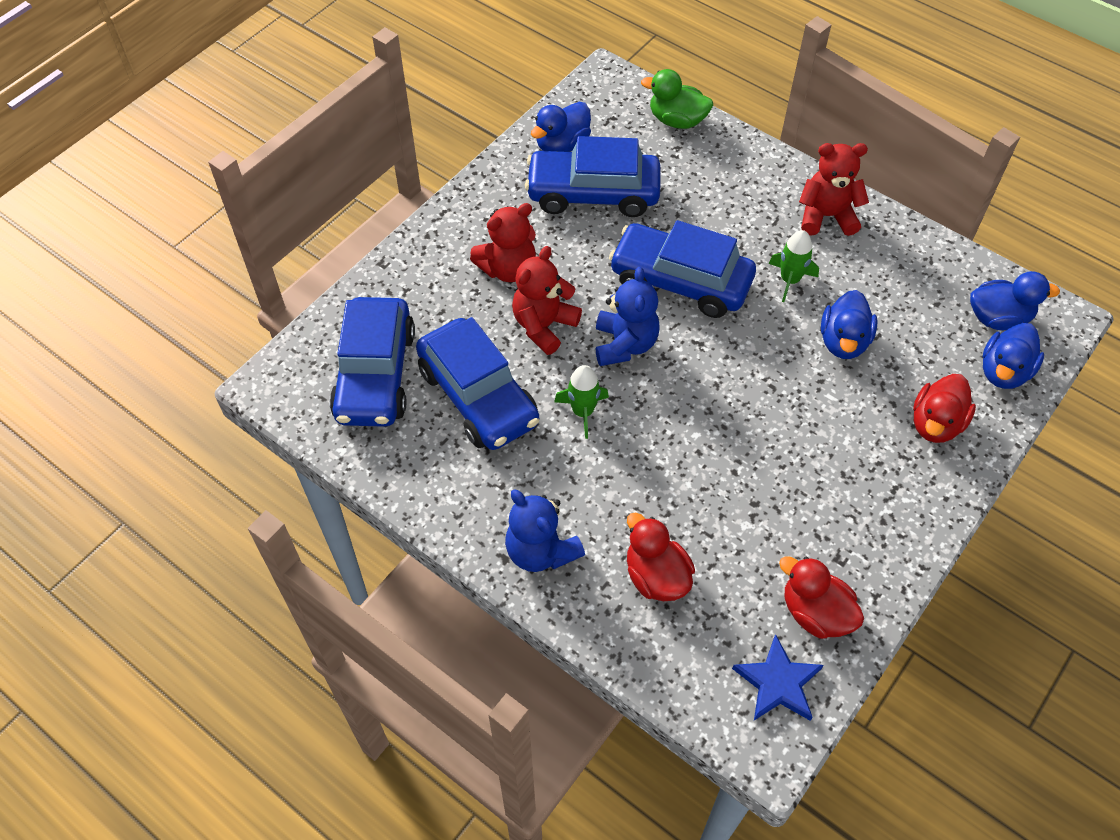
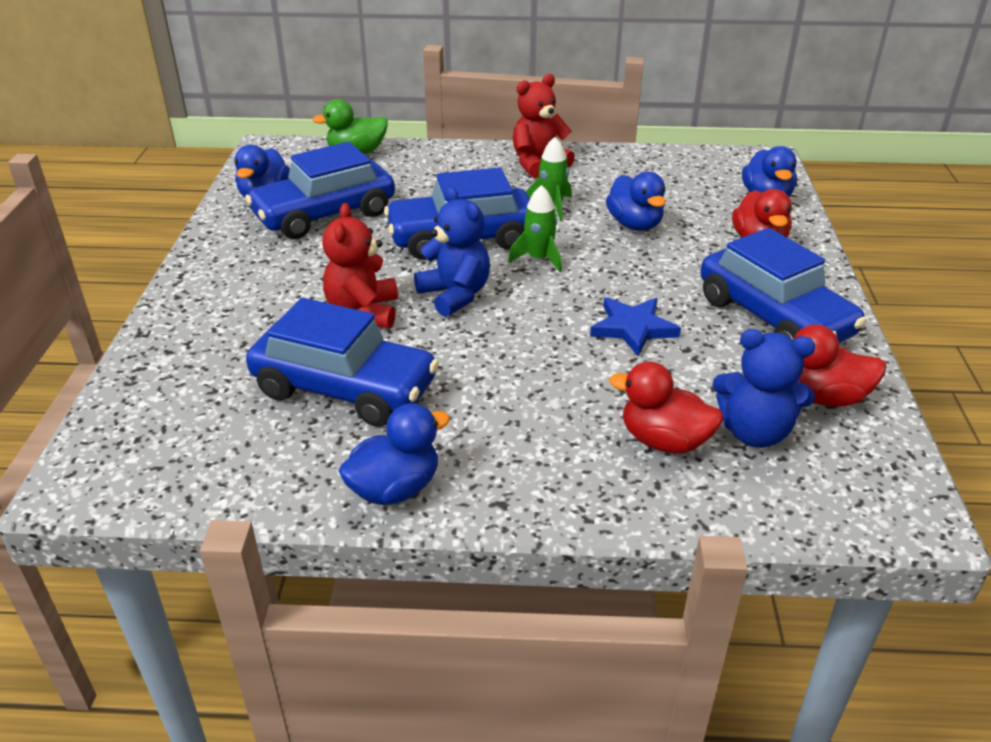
camera: 35 degrees left, 20 degrees down
blue car [329,297,415,427] -> blue car moved to [700,228,867,343]
red teddy bear [470,203,536,282] -> none
blue teddy bear [505,489,585,572] -> blue teddy bear moved to [713,329,815,448]
green rocket [554,365,609,439] -> green rocket moved to [508,185,562,272]
blue star [732,634,824,721] -> blue star moved to [590,297,681,356]
blue duck [970,271,1060,330] -> blue duck moved to [339,403,450,505]

